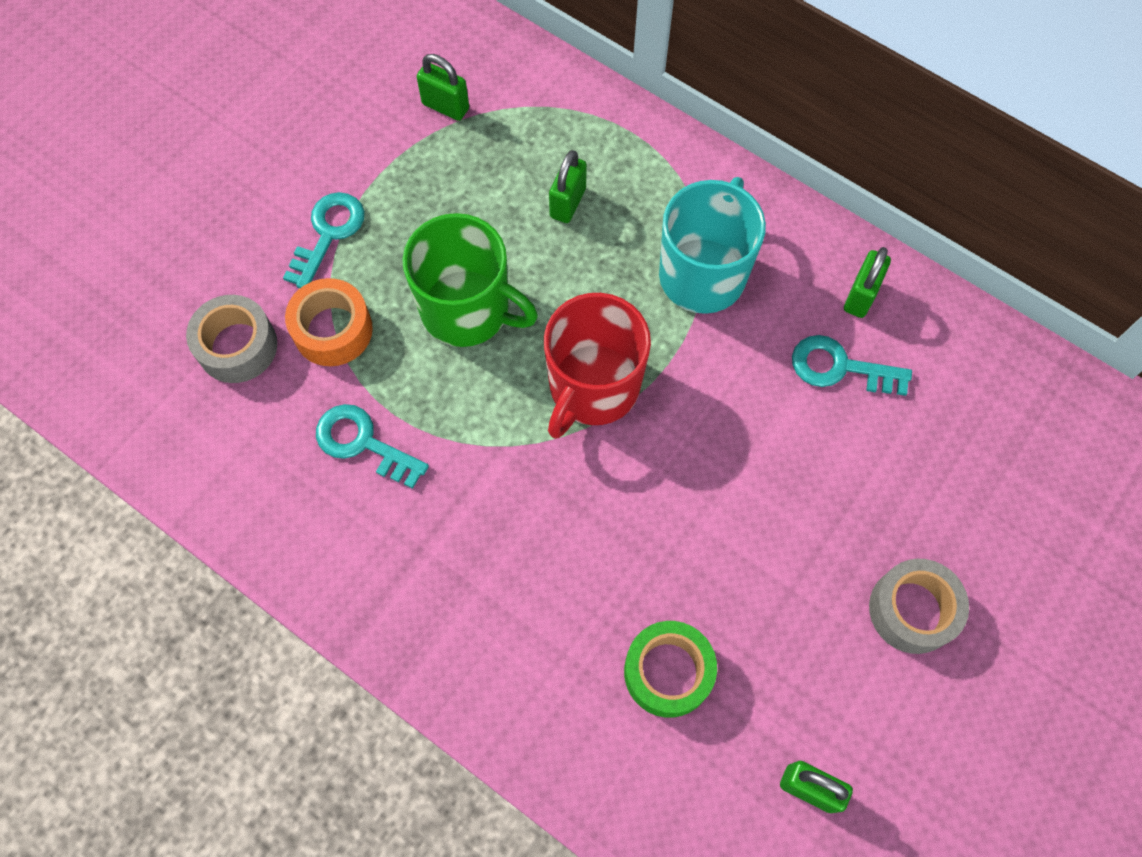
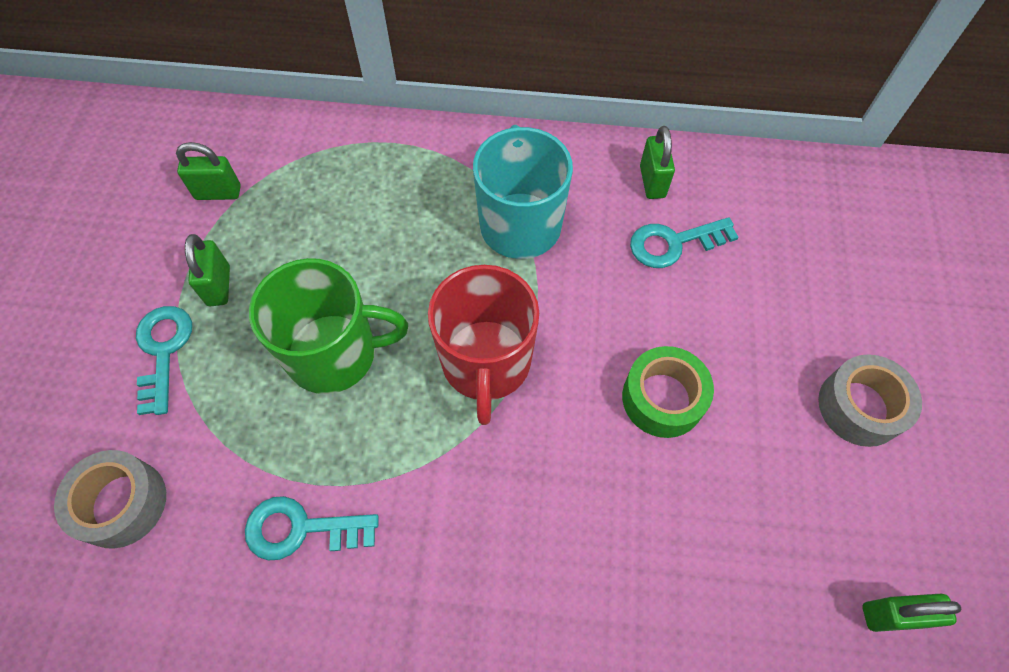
camera: 30 degrees left, 5 degrees down
orange tape [285,278,373,366] -> none
green padlock [549,150,587,223] -> green padlock moved to [185,234,230,306]
green tape [624,621,717,718] -> green tape moved to [622,346,714,438]

